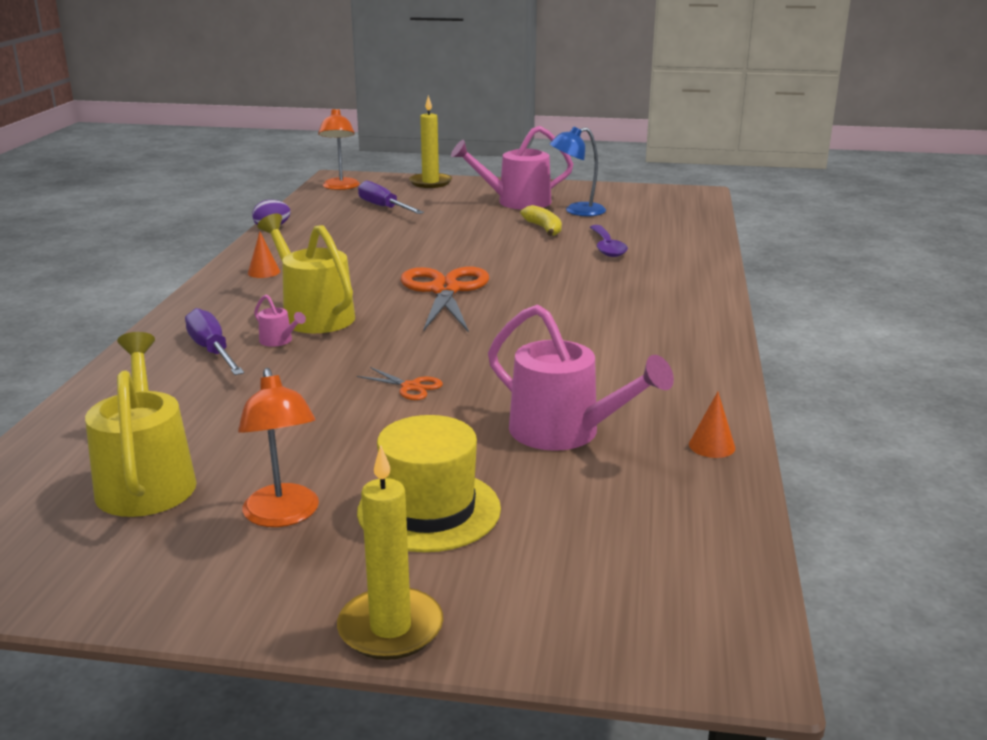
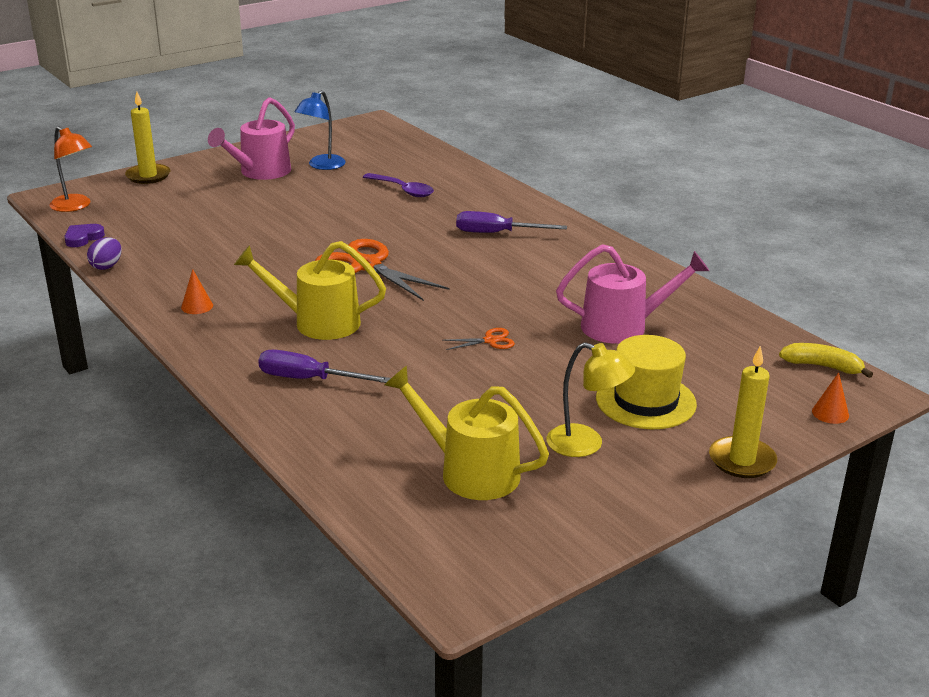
camera: 45 degrees left, 5 degrees up
orange lamp [238,368,319,527] -> yellow lamp [547,342,635,457]
pink watering can [254,294,306,347] -> none
purple screwdriver [358,180,424,214] -> purple screwdriver moved to [456,211,567,233]
yellow banana [520,205,562,236] -> yellow banana moved to [779,343,873,378]
orange cone [689,392,735,458] -> orange cone moved to [812,372,849,424]
none -> purple heart [64,224,105,247]

